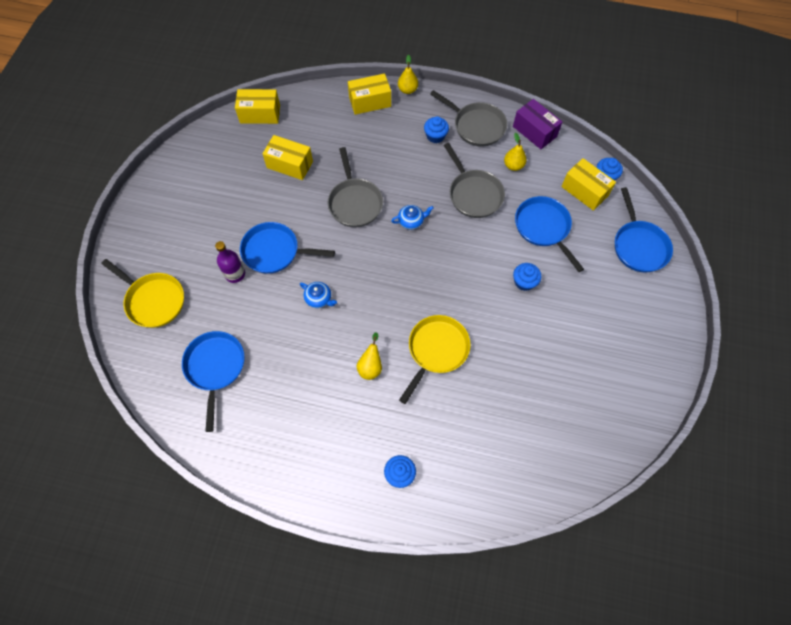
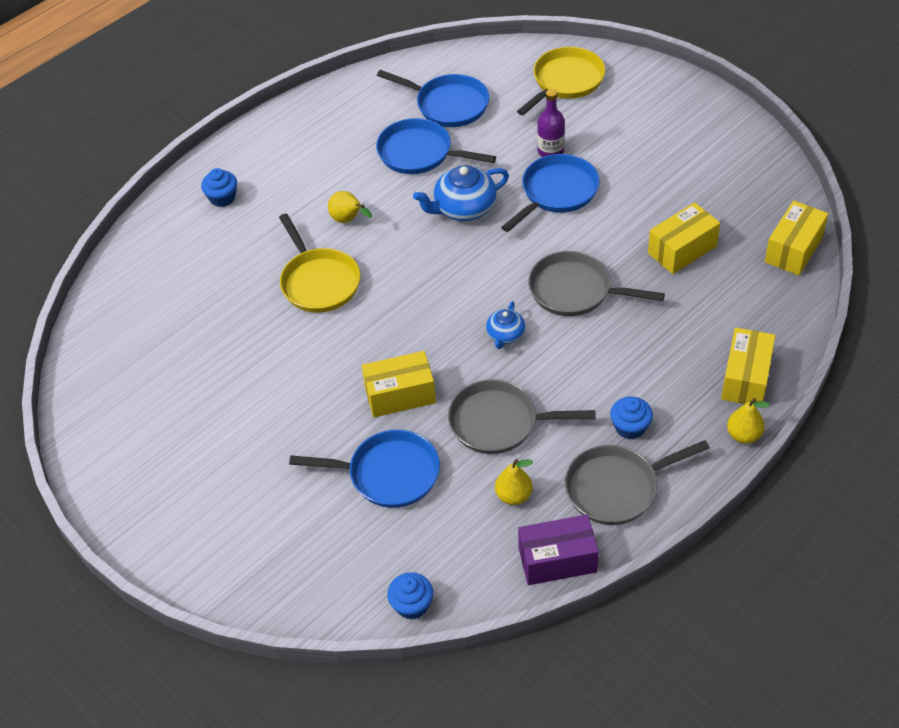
camera: 125 degrees right, 15 degrees down
yellow pan [101,259,184,328] -> yellow pan turned 150 degrees clockwise [517,47,605,115]
blue teapot [300,282,337,308] -> blue teapot [413,165,509,221], size x1.74
blue cupcake [513,263,541,291] -> none
yellow box [561,158,616,211] -> yellow box moved to [362,351,436,417]
blue pan [615,187,673,272] -> blue pan moved to [376,118,496,174]

